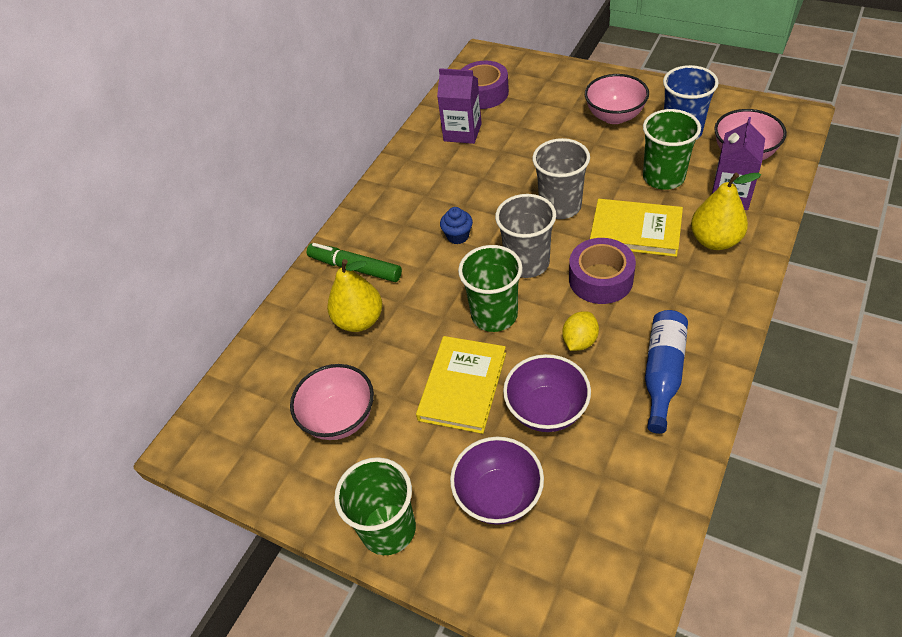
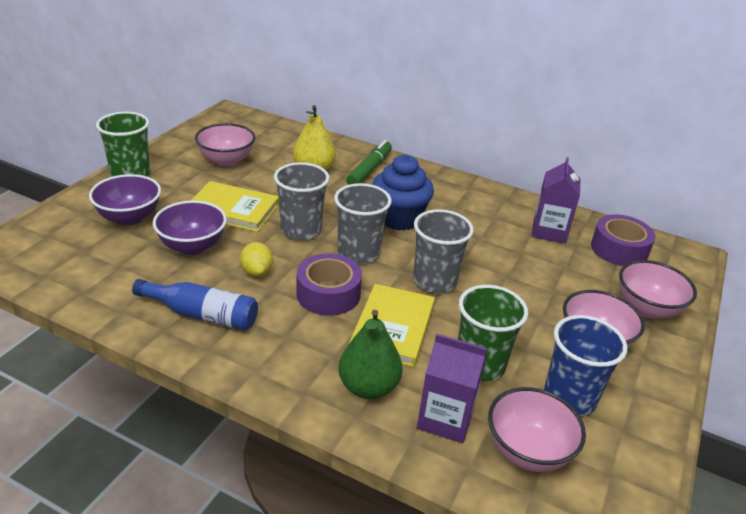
camera: 80 degrees right, 15 degrees down
blue cupcake [440,207,473,244] -> blue cupcake [372,154,434,230], size x2.02
green cup [458,245,523,332] -> grey cup [274,162,329,240]
yellow lemon [562,311,599,351] -> yellow lemon turned 45 degrees clockwise [240,242,273,276]
yellow pear [691,173,761,250] -> green pear [338,310,403,399]
none -> pink bowl [619,260,697,318]

